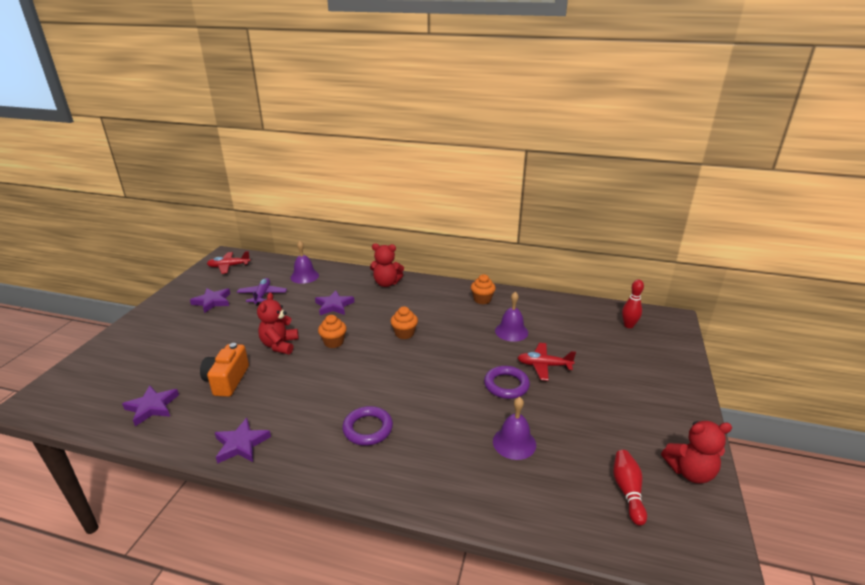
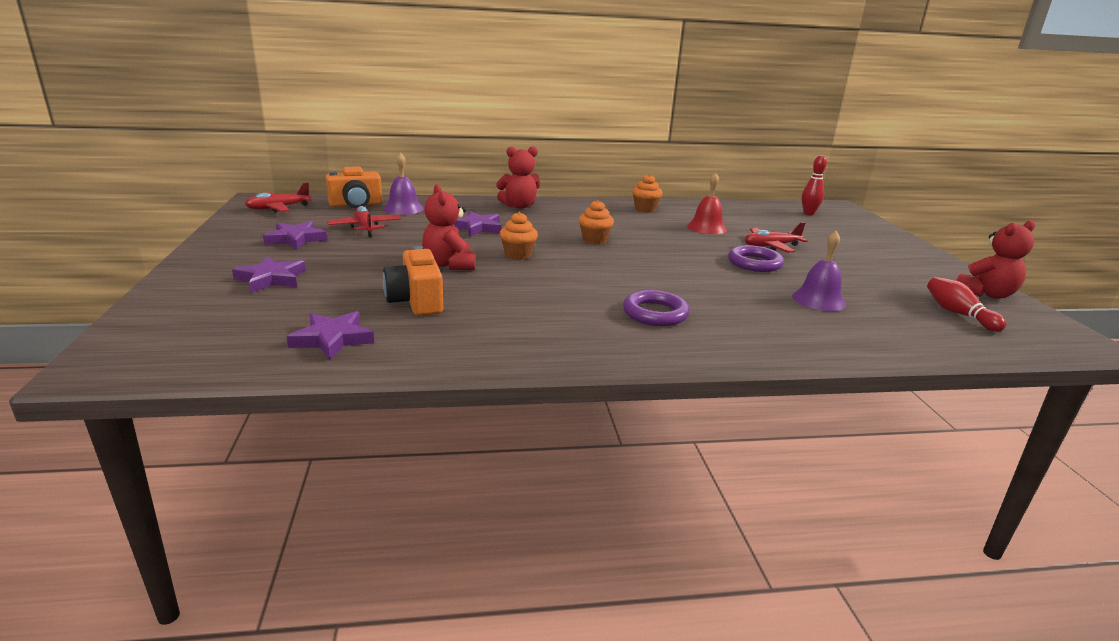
camera: 25 degrees left, 5 degrees down
purple star [215,418,271,464] -> purple star moved to [232,256,306,293]
purple plane [237,278,287,306] -> red plane [327,206,401,237]
purple bell [495,292,528,342] -> red bell [687,172,727,234]
none -> orange camera [326,166,383,208]

